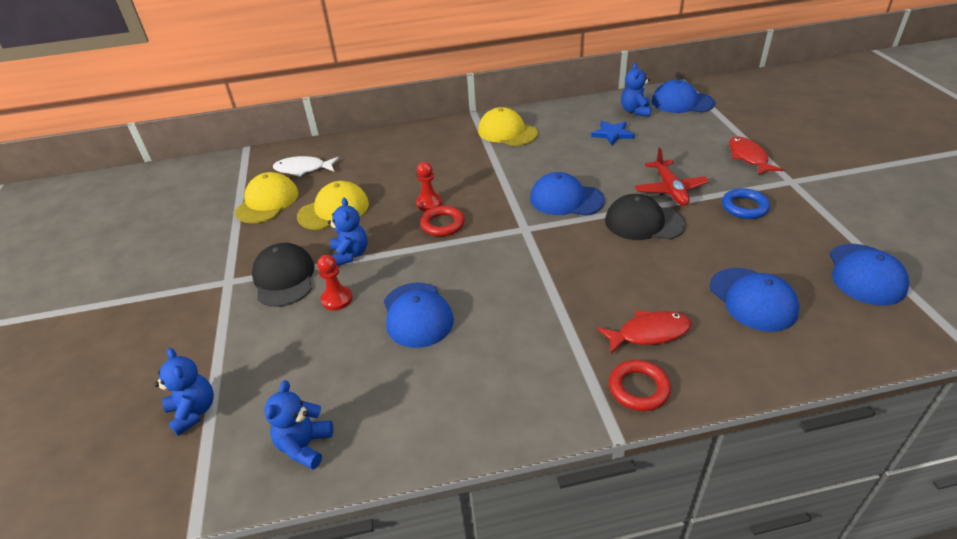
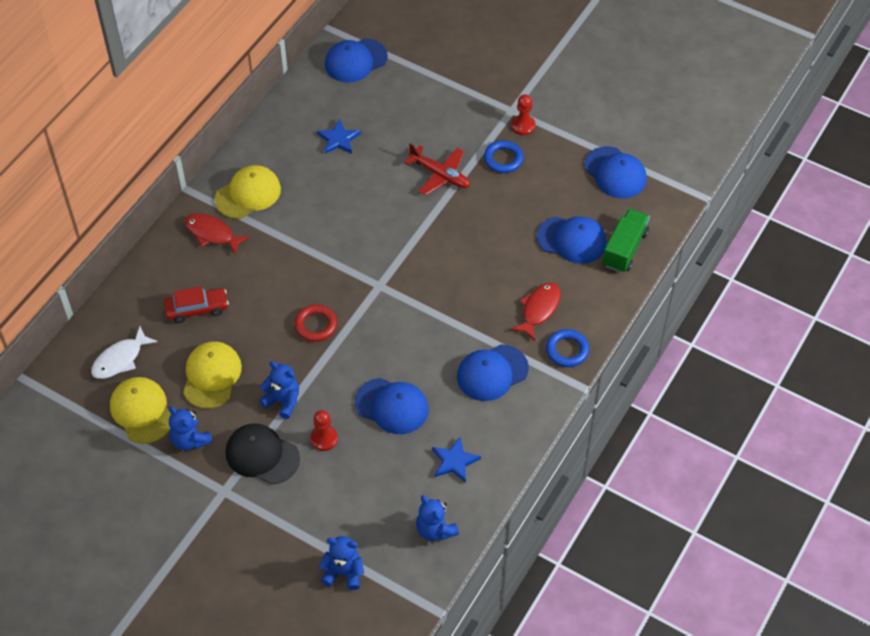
camera: 50 degrees left, 15 degrees up
red pawn [416,162,442,211] -> red pawn moved to [511,94,535,135]
yellow cap [478,107,538,146] -> yellow cap turned 150 degrees clockwise [214,165,281,219]
blue cap [530,172,605,216] -> blue cap moved to [457,344,529,401]
black cap [605,194,686,240] -> none
red ring [609,360,671,411] -> blue ring [546,329,589,367]
blue teddy bear [621,63,652,117] -> blue teddy bear moved to [169,406,213,450]
red fish [729,137,783,176] -> red fish moved to [184,213,250,254]
none -> red car [164,286,229,323]
none -> blue star [432,437,481,483]
none -> green truck [603,208,650,273]

